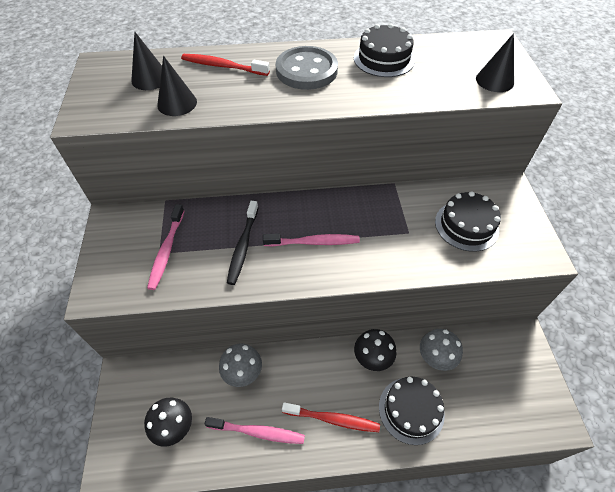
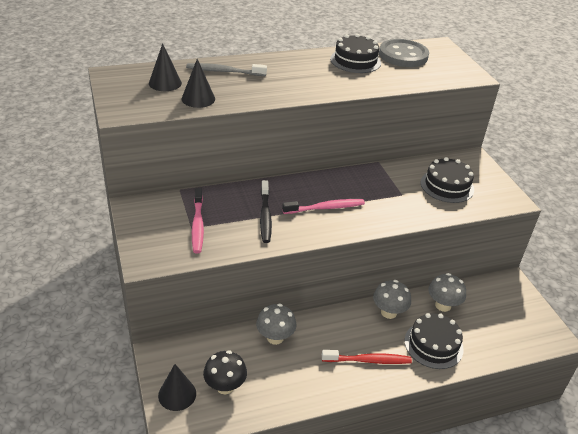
camera: 15 degrees left, 15 degrees down
red toothbrush [181,54,270,76] -> grey toothbrush [186,63,267,76]
pink toothbrush [205,417,305,444] -> none
grey button [276,46,338,90] -> grey button moved to [379,39,429,67]
black mushroom [354,329,397,371] -> grey mushroom [373,280,411,319]
black cone [476,33,514,92] -> black cone moved to [158,364,196,411]

